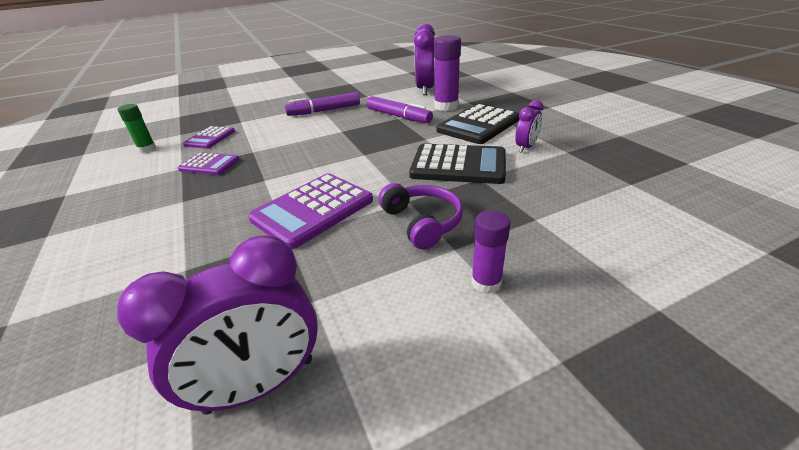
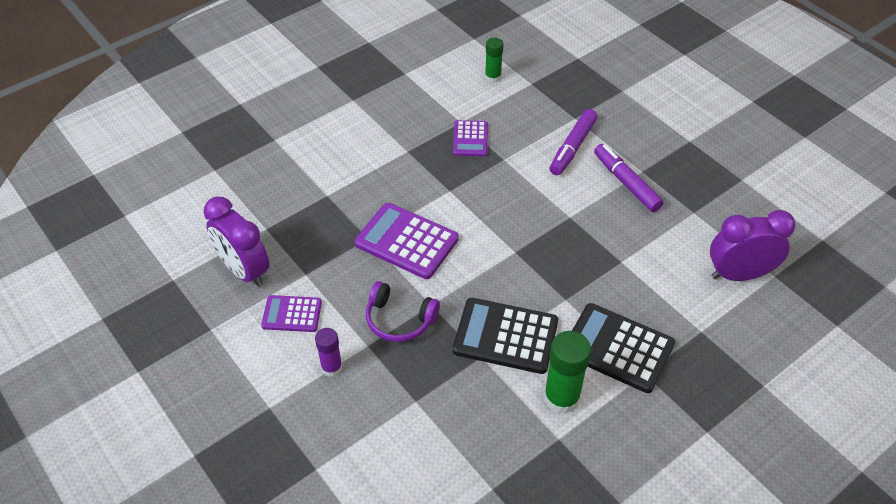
camera: 75 degrees right, 15 degrees up
purple calculator [183,126,235,149] -> purple calculator moved to [261,295,322,332]
purple marker [367,96,433,123] -> purple marker moved to [549,109,597,175]
purple headphones [378,183,463,250] -> purple headphones turned 60 degrees clockwise [366,281,440,342]
black calculator [409,144,506,184] -> black calculator turned 105 degrees clockwise [453,298,558,374]
purple glue stick [434,35,461,111] -> none
purple clock [515,100,544,153] -> green glue stick [544,331,591,414]

